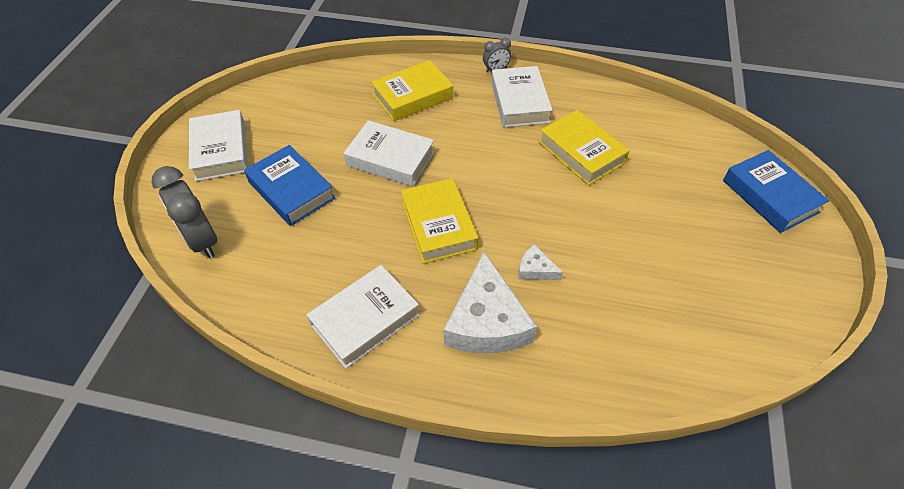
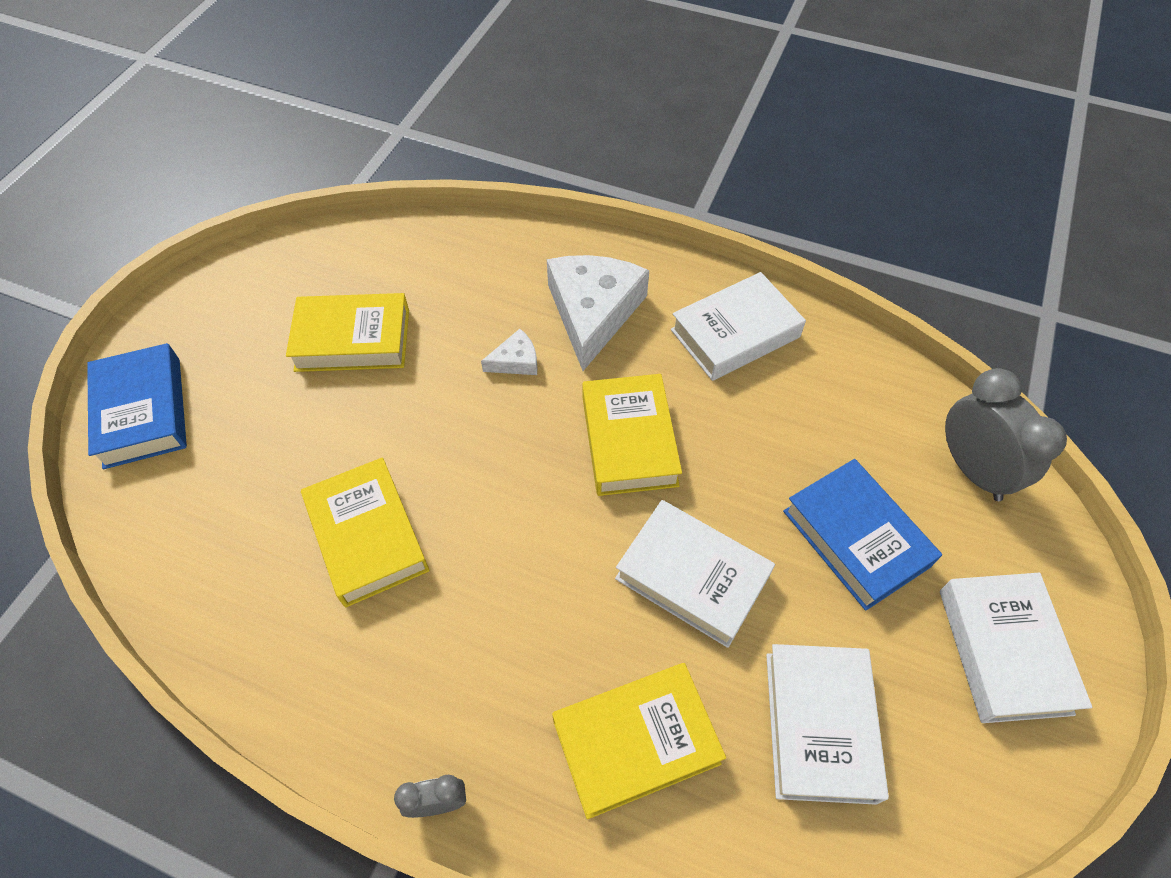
camera: 170 degrees left, 5 degrees up
white book [491,66,553,127] -> white book moved to [766,644,889,805]
white cheese [518,244,563,280] -> white cheese turned 60 degrees counterclockwise [481,329,537,375]
none -> yellow book [286,293,409,372]

